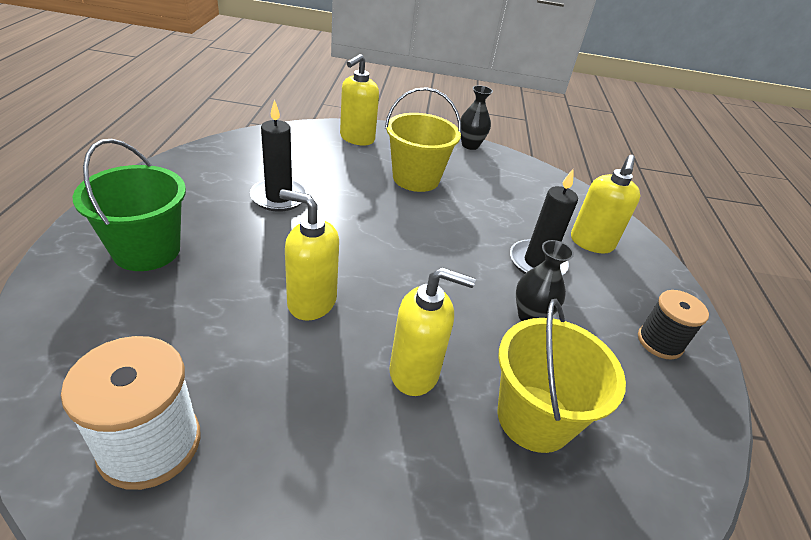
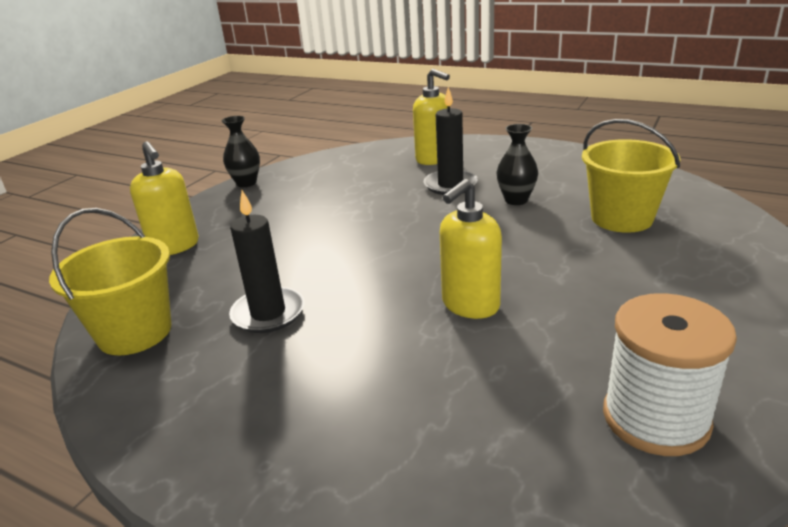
camera: 60 degrees left, 10 degrees down
green bucket [73,139,186,271] -> none
yellow bucket [385,87,461,192] -> yellow bucket moved to [49,208,171,355]
yellow soap dispenser [390,267,476,396] -> none
black spool [638,290,709,359] -> none

